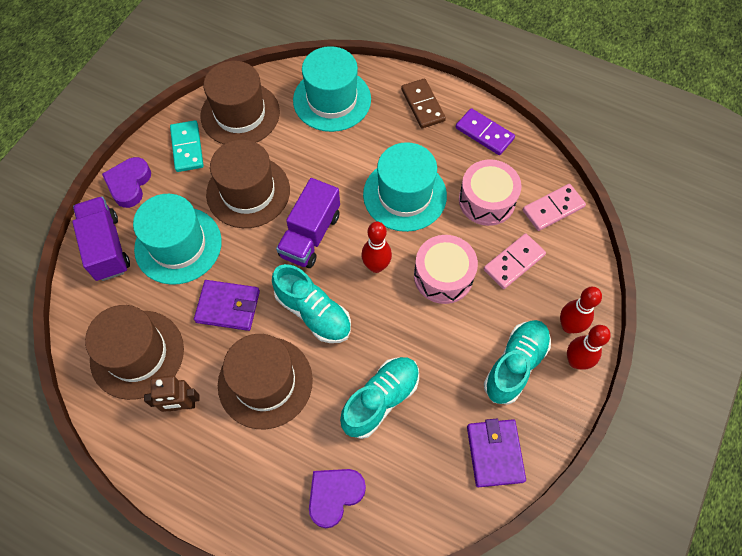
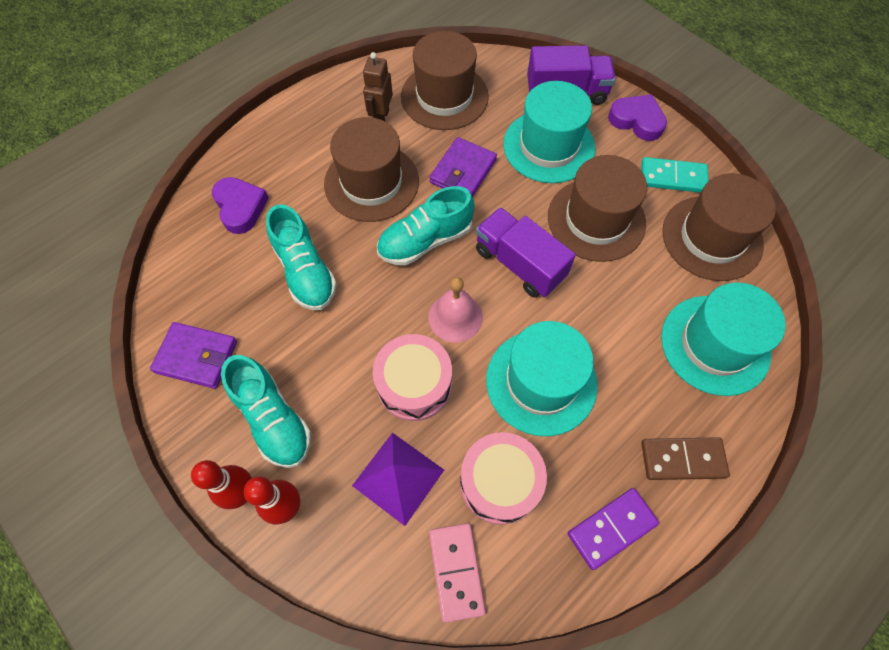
camera: 110 degrees right, 0 degrees up
red bowling pin [361,221,392,273] -> pink bell [428,277,483,343]
pink domino [484,233,546,289] -> purple pyramid [352,432,444,526]

